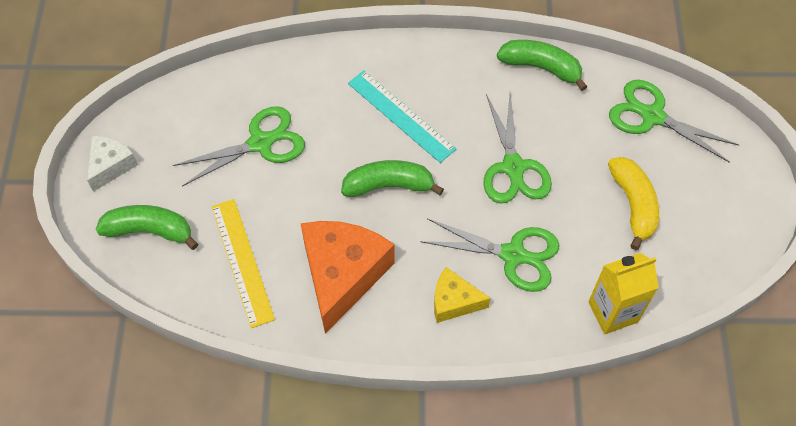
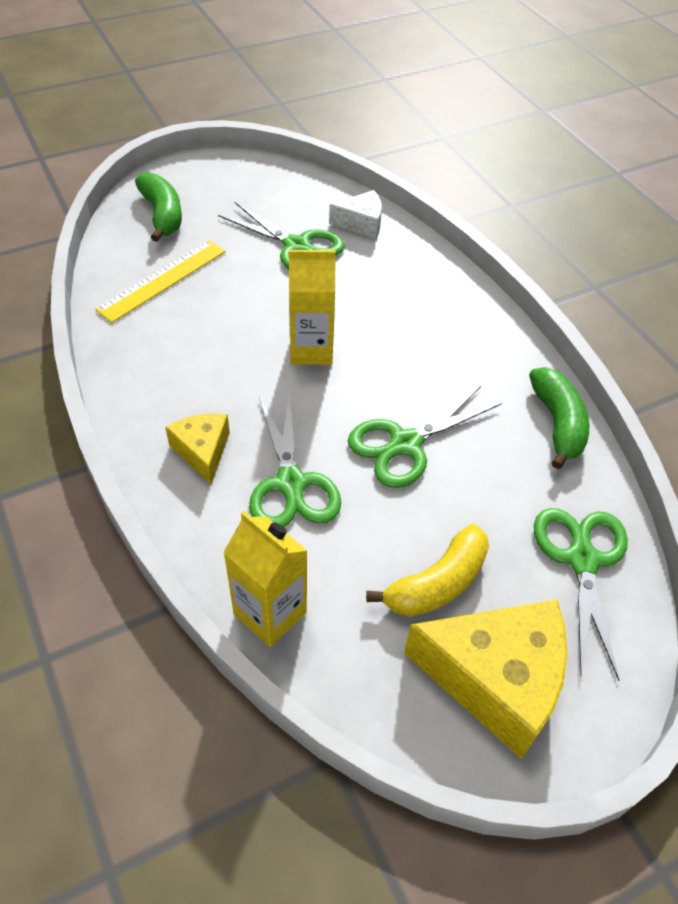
camera: 60 degrees right, 10 degrees down
white cheese [87,136,138,192] -> white cheese moved to [329,190,382,239]
orange cheese [301,221,395,334] -> none
green banana [341,160,444,197] -> yellow carton [289,250,336,365]
turquoise ruler [348,70,456,163] -> none
none -> yellow cheese [404,600,567,759]

